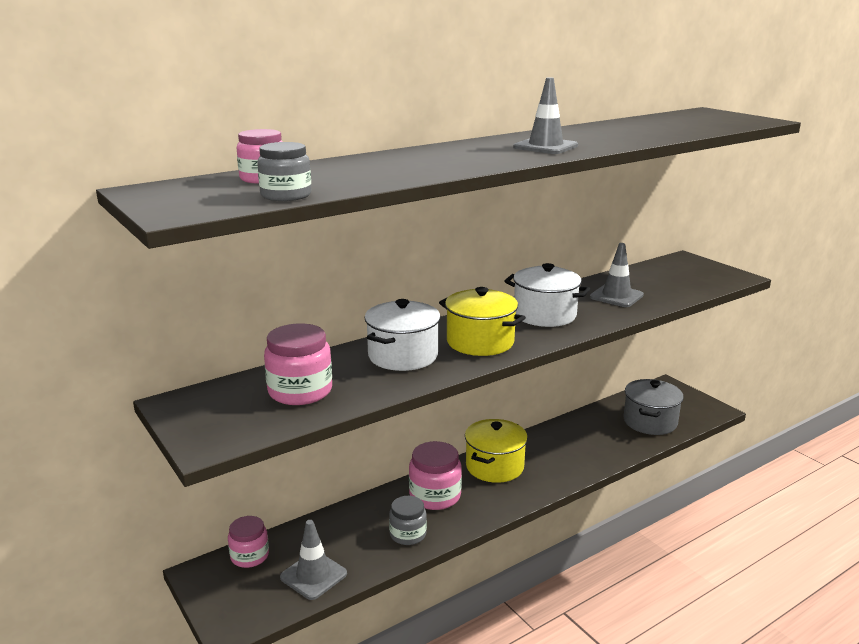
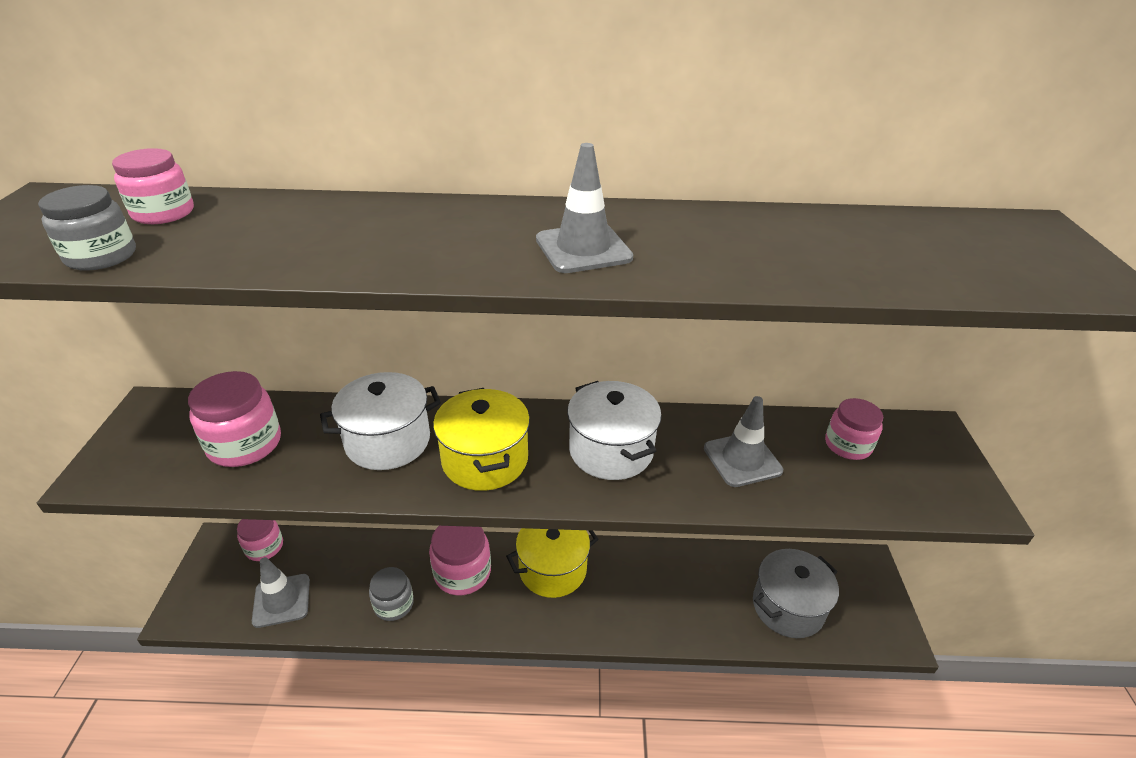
camera: 35 degrees right, 15 degrees up
none -> pink jar [825,398,883,460]

